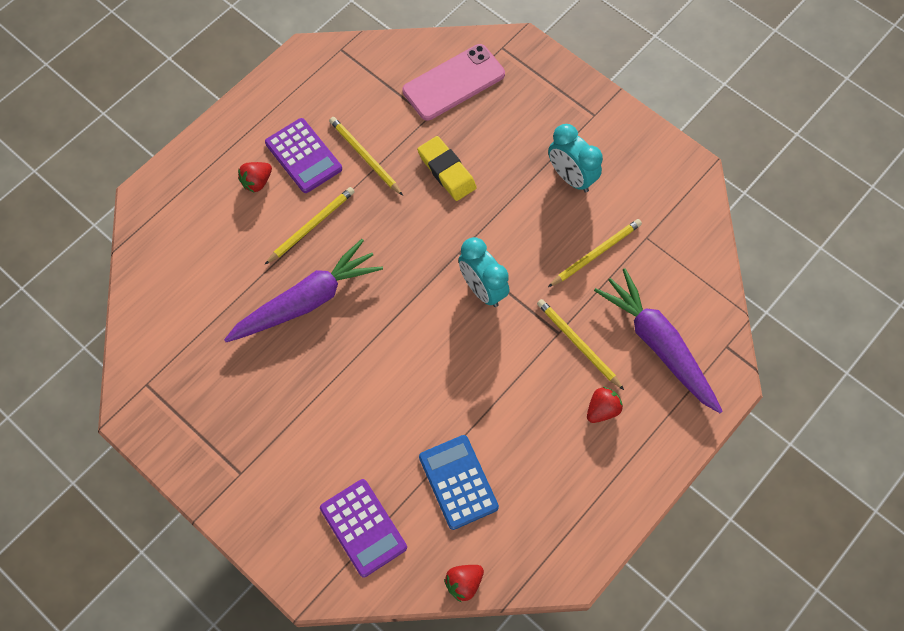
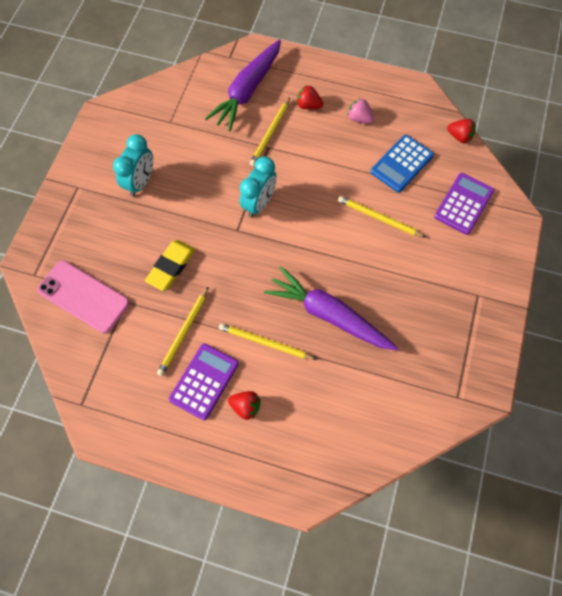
camera: 115 degrees left, 0 degrees up
yellow pencil [548,219,642,287] -> yellow pencil moved to [338,196,426,238]
none -> pink strawberry [347,98,374,124]

